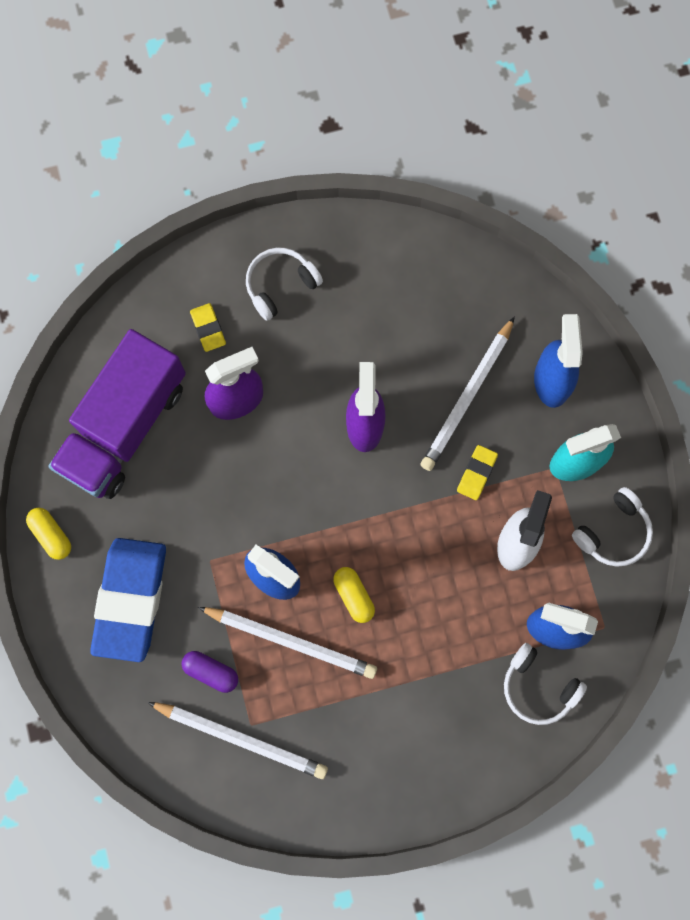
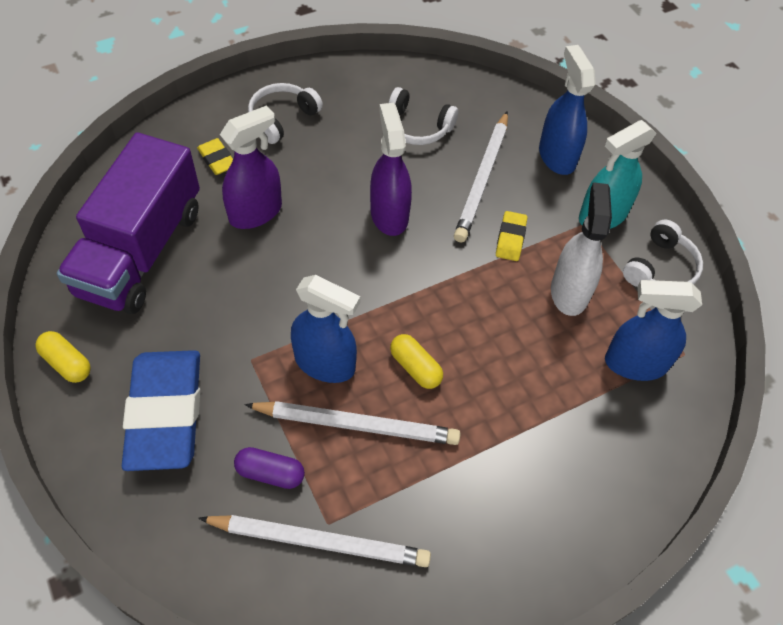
camera: 15 degrees left, 20 degrees down
white headphones [504,643,587,725] -> white headphones moved to [389,87,458,145]

